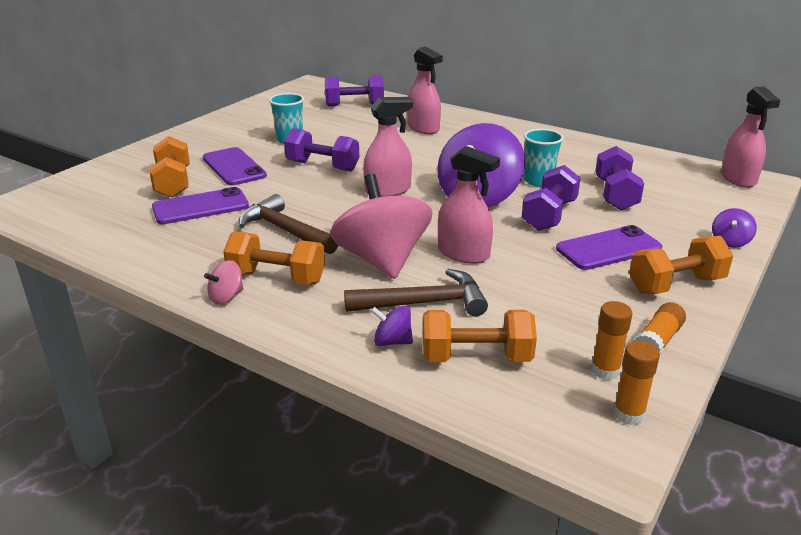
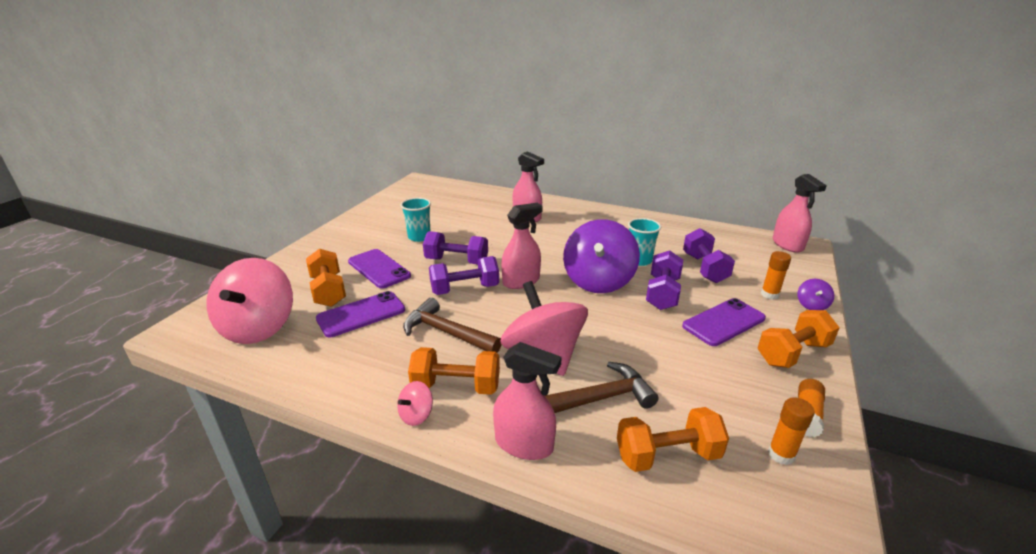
camera: 10 degrees left, 0 degrees up
purple dumbbell [325,75,384,106] -> purple dumbbell moved to [429,256,499,295]
purple spinning top [371,306,413,346] -> none
pink spray bottle [438,146,500,264] -> pink spray bottle moved to [493,342,562,460]
orange glue stick [613,341,660,425] -> orange glue stick moved to [761,251,791,300]
none -> pink spinning top [207,258,293,344]

